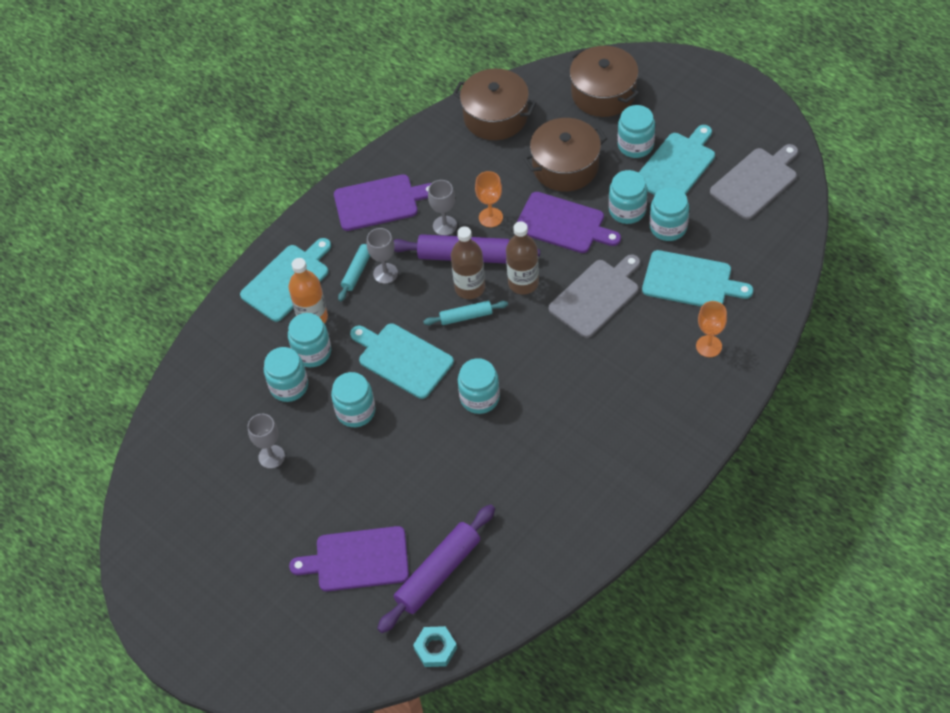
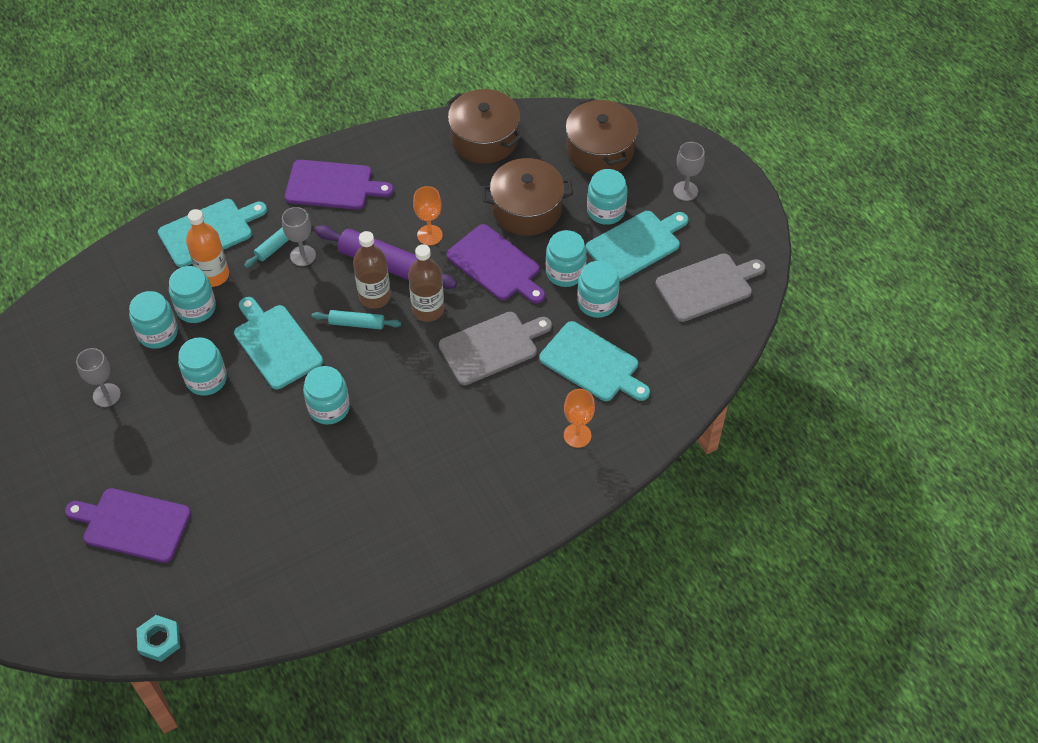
camera: 15 degrees right, 0 degrees up
purple rolling pin [377,504,495,633] -> none
grey goblet [428,180,457,236] -> grey goblet moved to [673,142,705,201]

